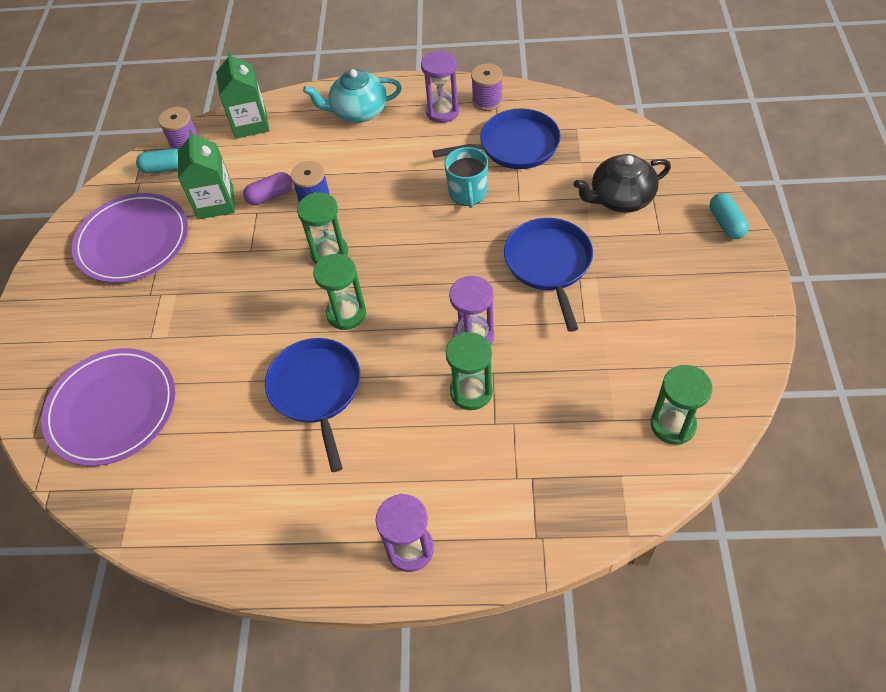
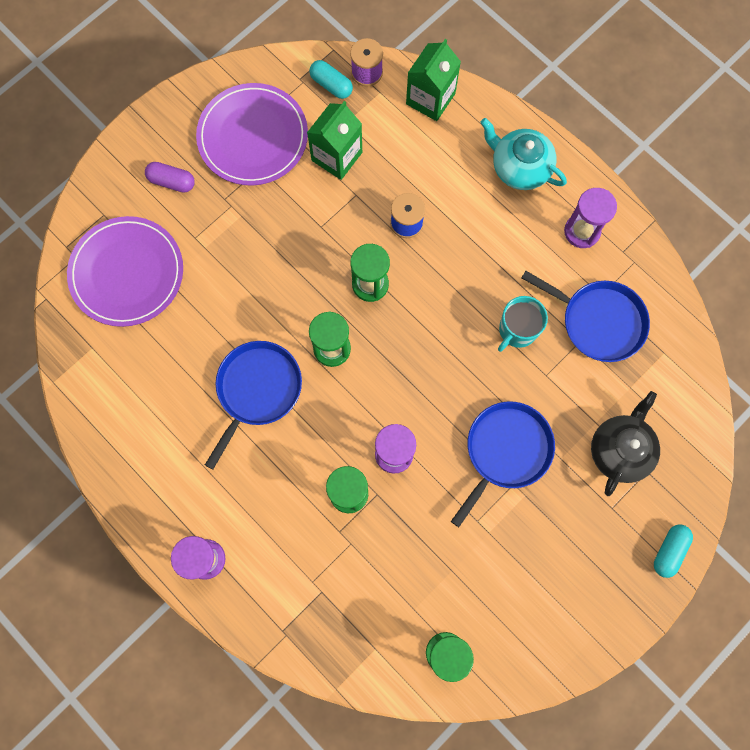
camera: 40 degrees right, 20 degrees up
purple capsule [243,172,293,205] -> purple capsule moved to [145,162,195,192]
purple spool [471,63,503,111] -> none
black teapot [574,154,671,213] -> black teapot turned 90 degrees clockwise [591,391,660,496]

